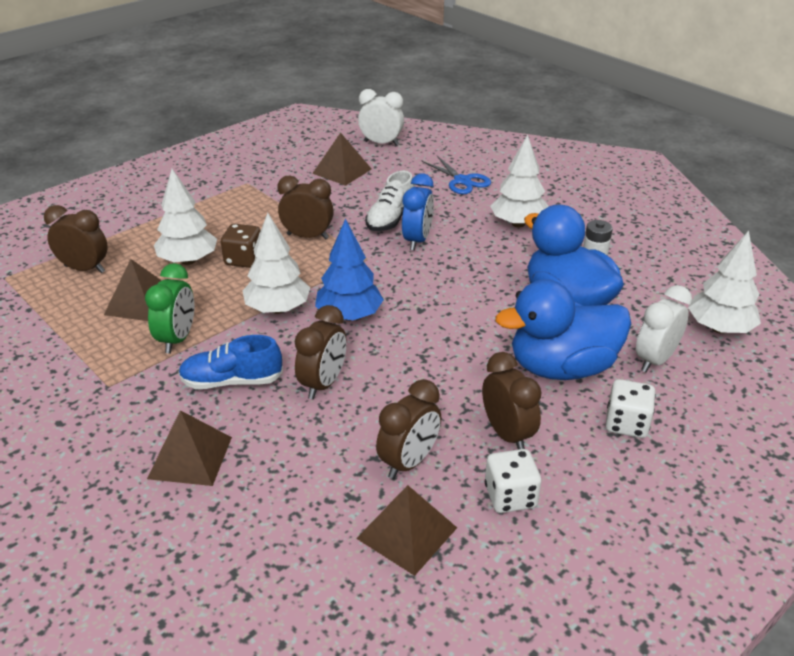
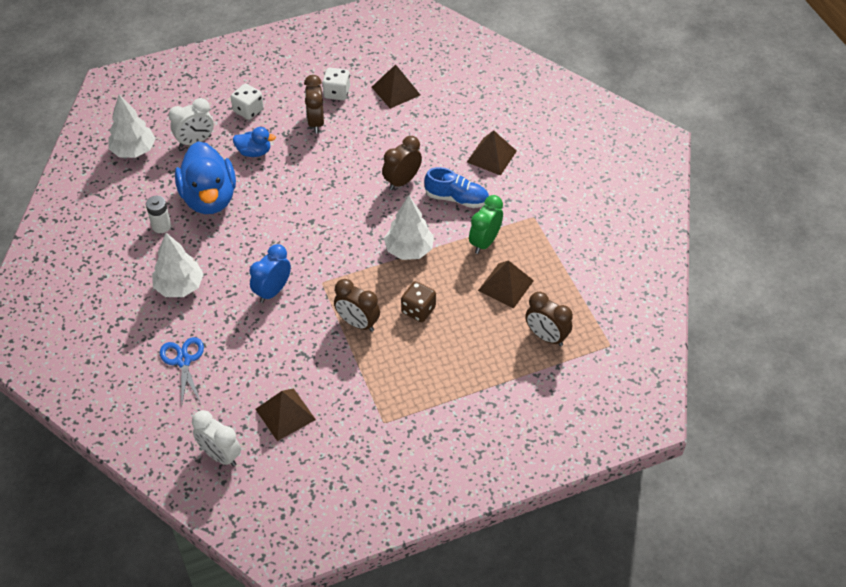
camera: 160 degrees left, 15 degrees up
white tree [154,169,217,265] -> none
blue tree [315,219,384,321] -> none
white shoe [366,171,415,231] -> none
brown clock [376,379,441,479] -> none
blue duck [495,279,631,380] -> blue duck [233,127,276,157], size x0.49

